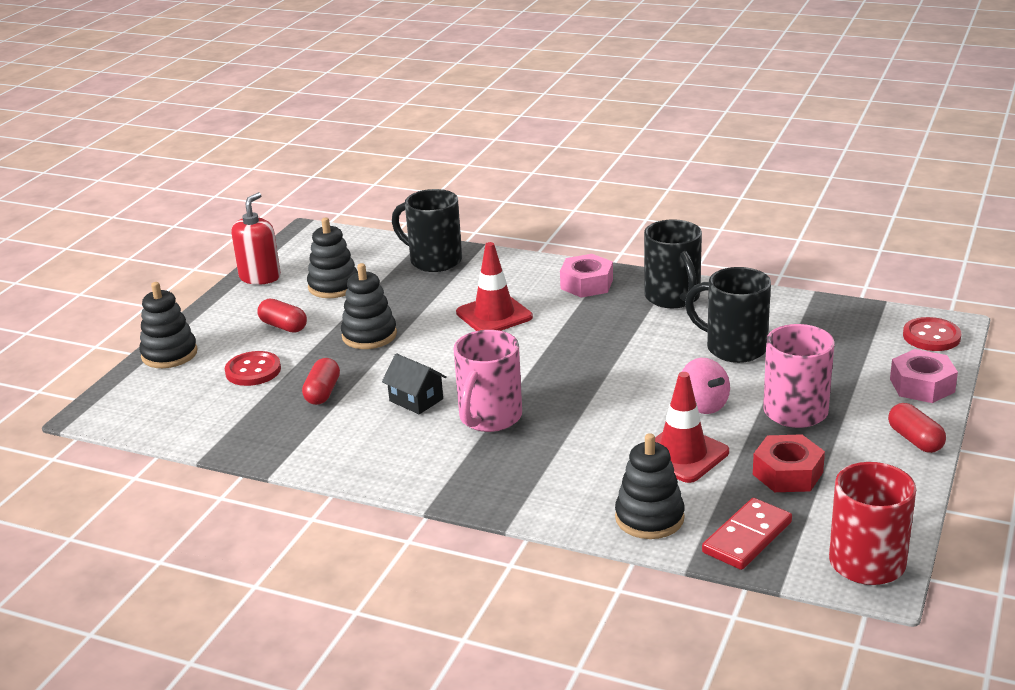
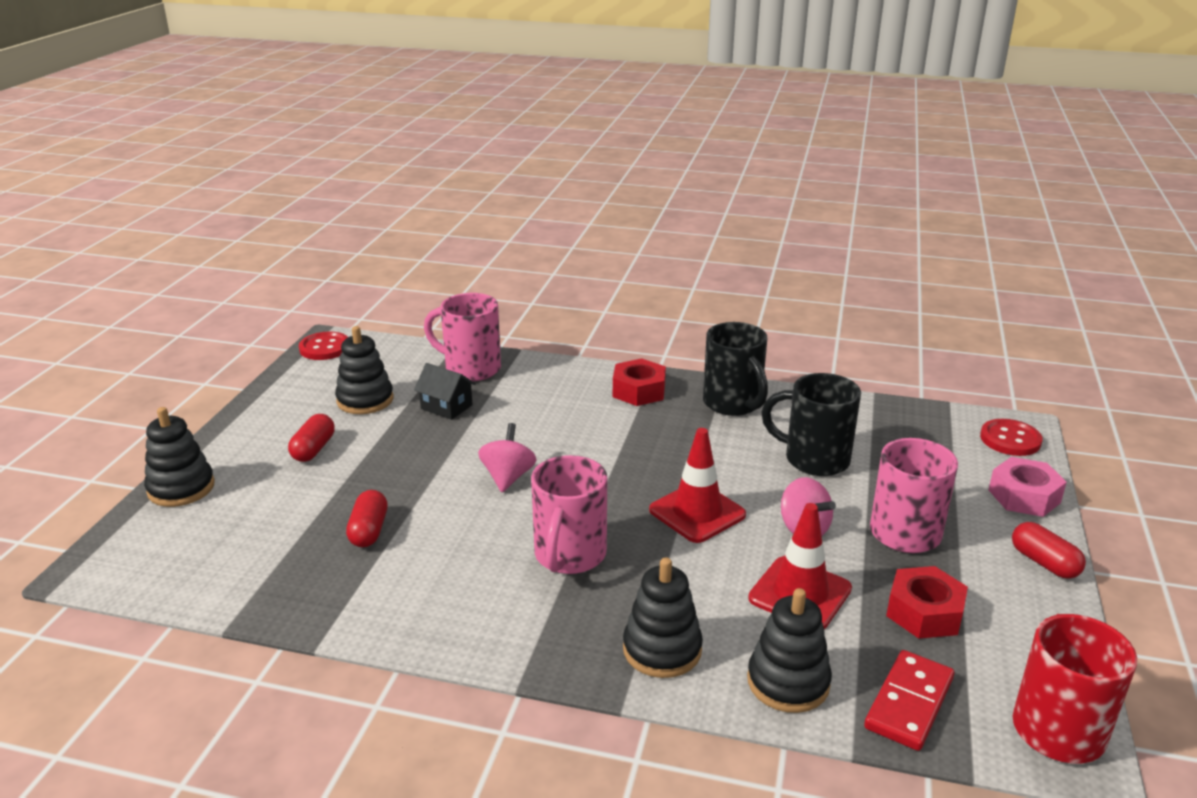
camera: 10 degrees left, 0 degrees up
red button [225,351,281,386] -> red button moved to [299,332,348,360]
red soap dispenser [231,192,281,285] -> none
red capsule [258,299,307,333] -> red capsule turned 75 degrees clockwise [288,414,335,462]
black stacking toy [341,263,397,349] -> black stacking toy moved to [623,557,703,678]
black house [382,353,447,414] -> black house moved to [414,363,476,420]
black mug [392,189,462,272] -> pink mug [424,293,501,381]
red traffic cone [456,242,533,331] -> red traffic cone moved to [649,428,746,543]
pink nut [560,254,613,298] -> red nut [613,358,666,406]
none -> pink spinning top [478,423,536,492]

